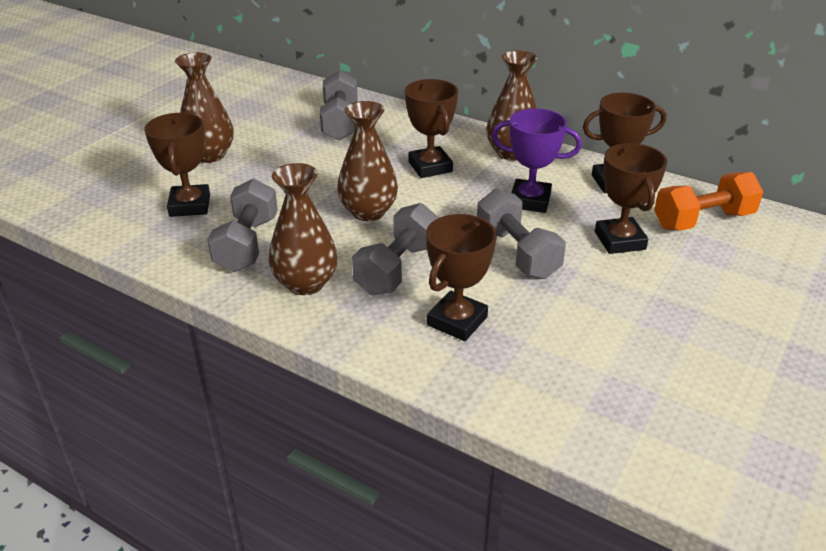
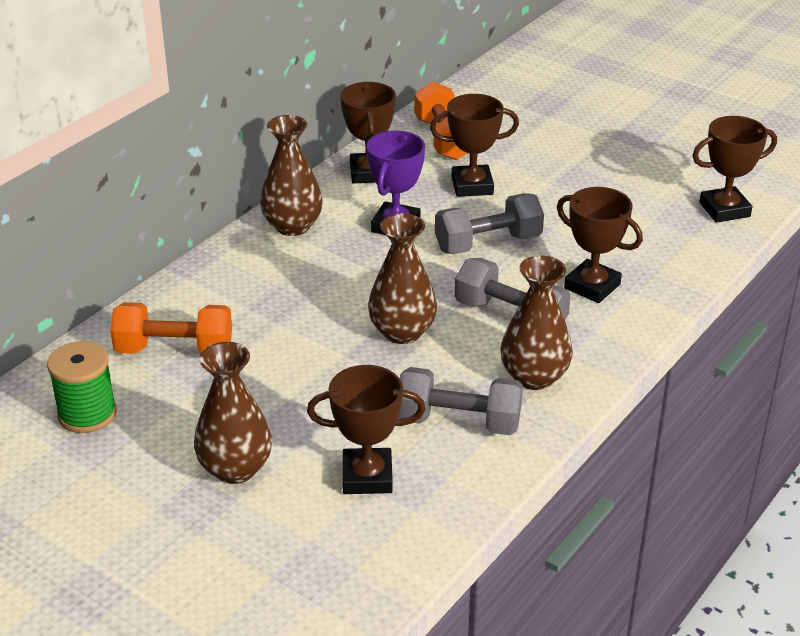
camera: 85 degrees left, 0 degrees up
grey dumbbell [320,71,357,140] -> orange dumbbell [110,302,232,354]
brown trophy [405,79,458,178] -> brown trophy moved to [692,116,777,223]
none -> green spool [47,341,117,433]

